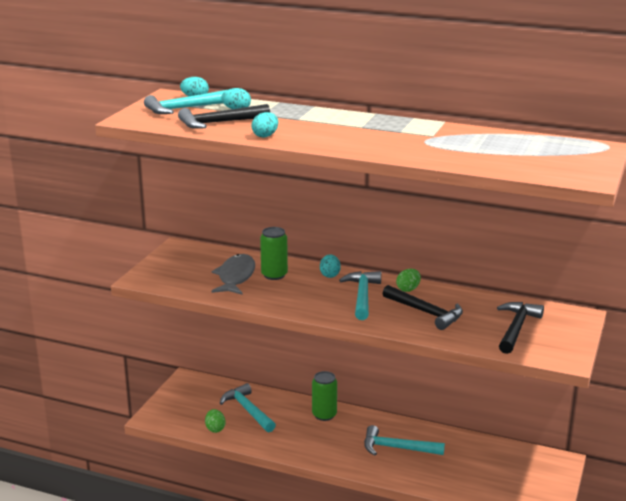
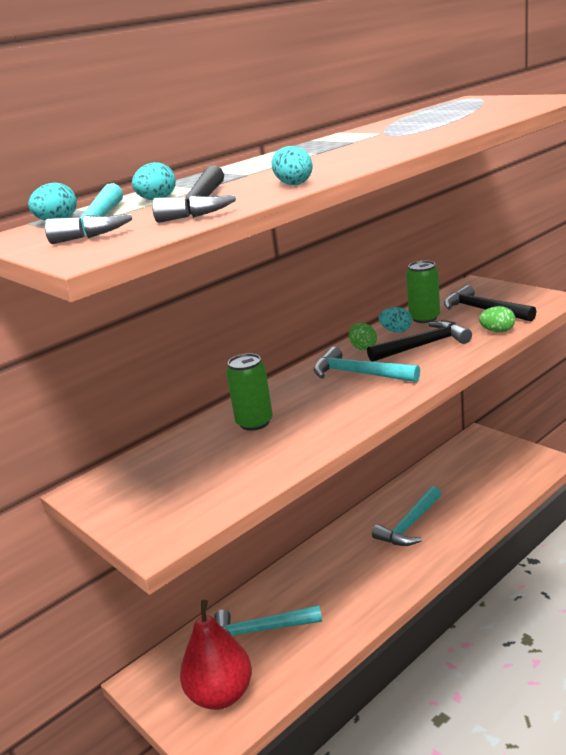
camera: 60 degrees left, 0 degrees up
green egg [205,409,225,433] -> green egg moved to [479,306,515,333]
grey fish [212,254,255,295] -> none
green can [312,371,337,421] -> green can moved to [406,261,440,323]
turquoise egg [320,255,341,278] -> turquoise egg moved to [379,307,412,332]
none -> red pear [180,600,252,710]

